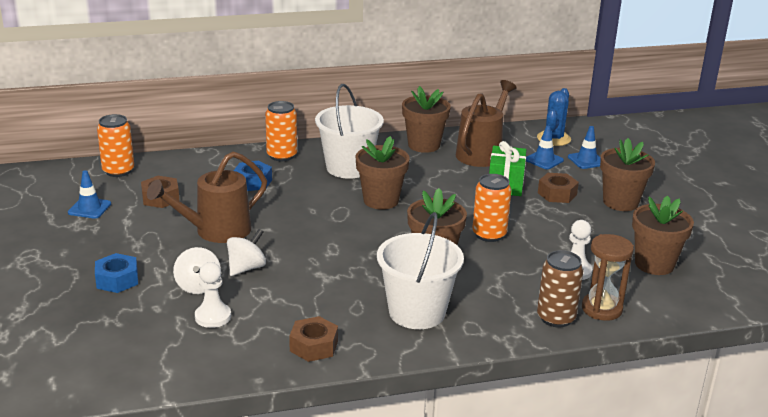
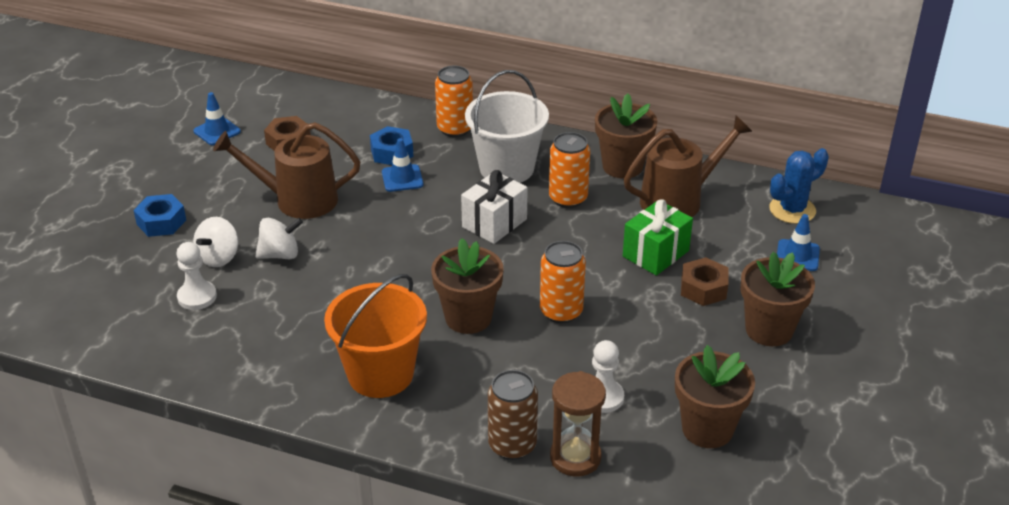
camera: 35 degrees right, 10 degrees up
orange can [97,114,134,177] -> orange can moved to [549,132,590,208]
brown nut [289,316,338,362] -> none
brown flower pot [355,136,410,209] -> white gift [461,170,528,244]
white bucket [377,212,464,329] -> orange bucket [324,274,427,398]
blue traffic cone [526,126,564,169] -> blue traffic cone moved to [382,138,423,192]

